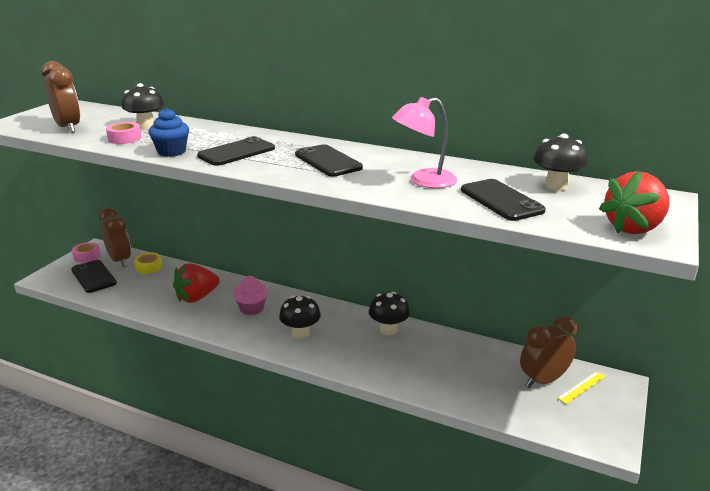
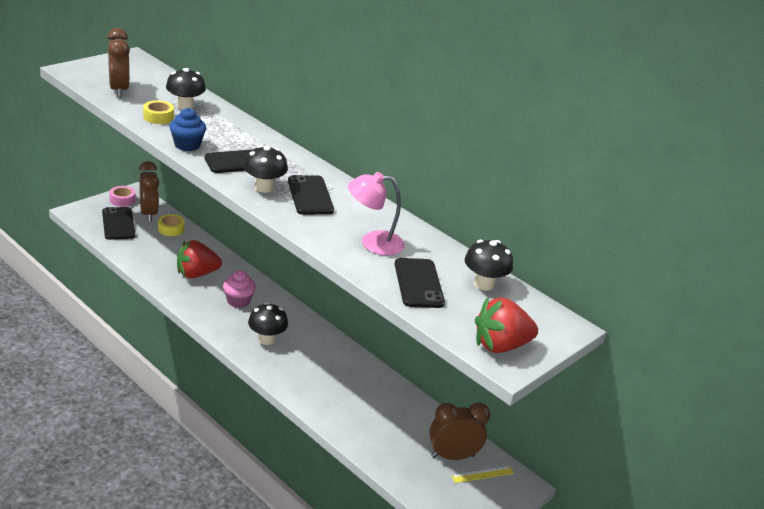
camera: 15 degrees right, 5 degrees up
pink tape [106,122,142,144] -> yellow tape [143,100,174,124]
black mushroom [369,292,410,335] -> black mushroom moved to [243,145,288,193]

